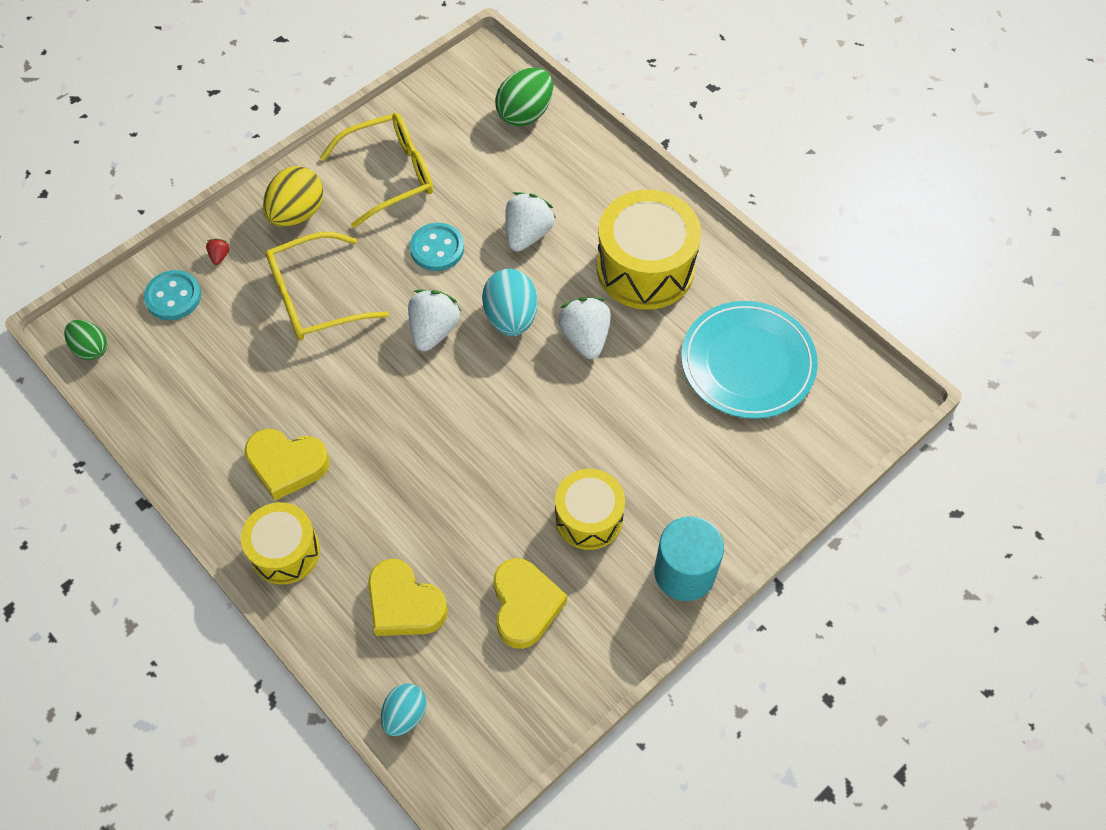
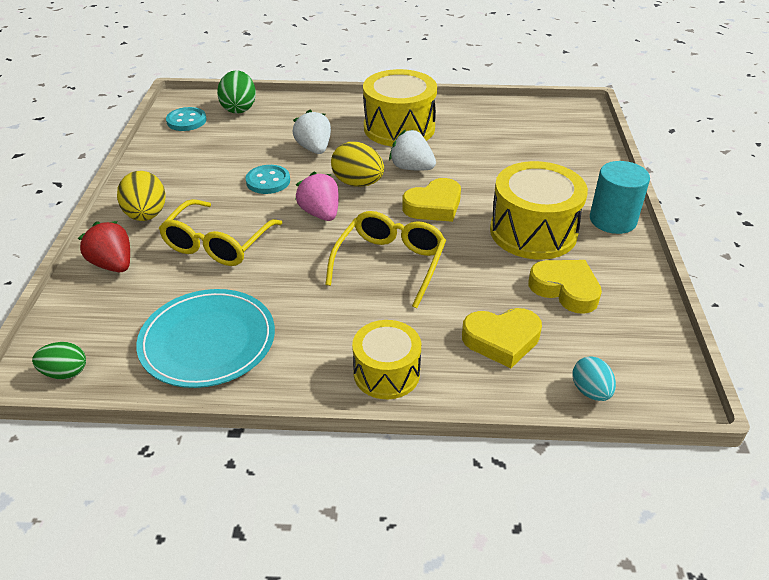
camera: 45 degrees left, 20 degrees down
turquoise button [144,270,201,320] -> turquoise button moved to [166,107,207,131]
red strawberry [206,238,230,265] -> red strawberry [78,221,130,272], size x2.25
yellow heart [245,429,330,501] -> yellow heart moved to [402,178,461,222]
yellow glasses [320,113,433,228] -> yellow glasses moved to [325,211,446,308]
white strawberry [408,290,461,351] -> pink strawberry [295,172,339,221]
turquoise egg [482,269,538,336] -> yellow egg [331,142,384,187]
yellow drum [555,469,625,550] -> yellow drum [490,161,588,260], size x1.61
turquoise plate [681,301,818,419] -> turquoise plate moved to [136,289,275,388]

